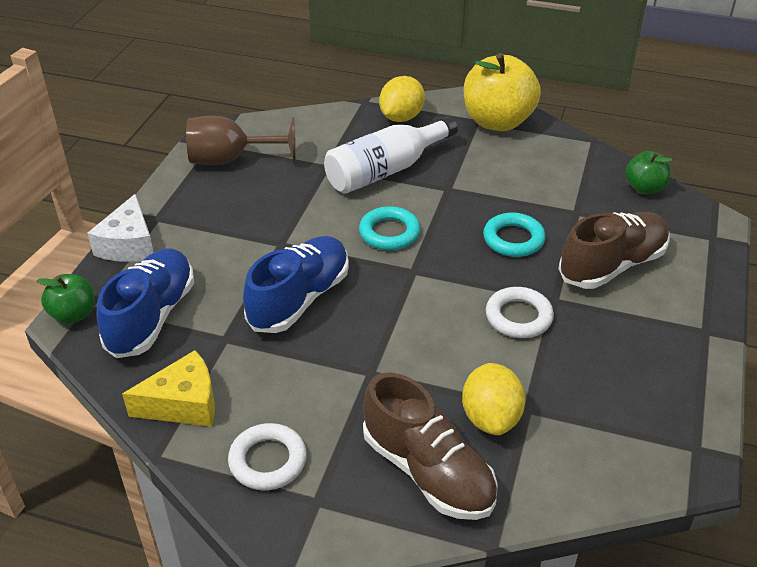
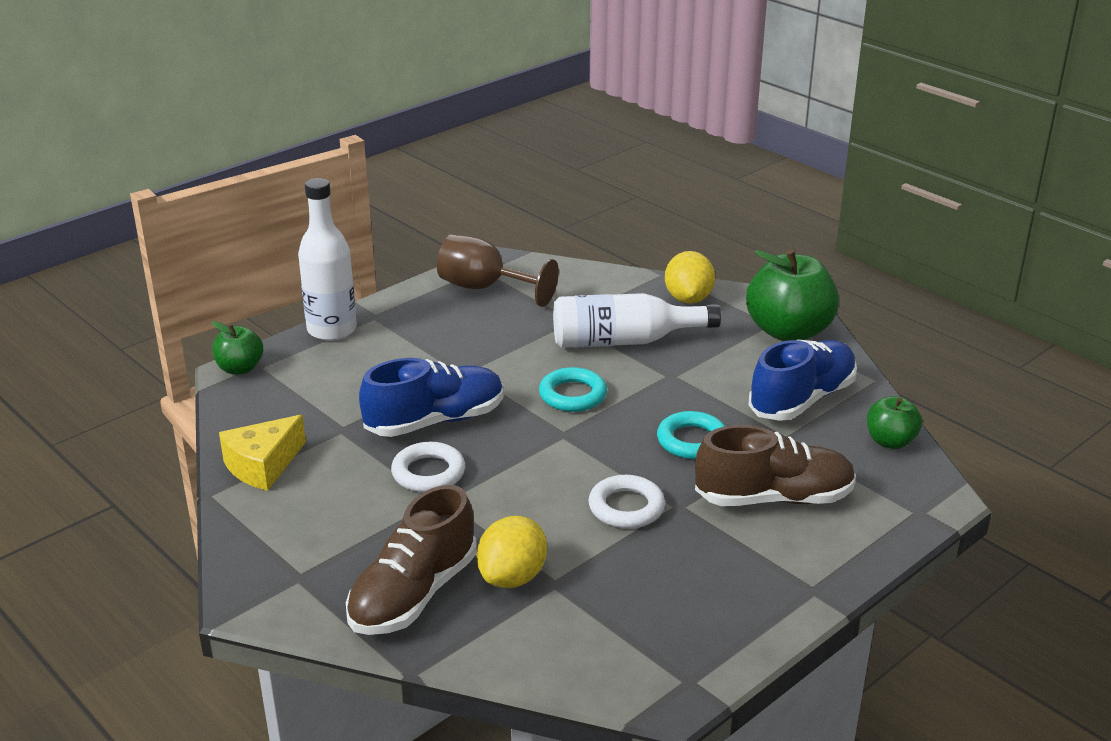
camera: 30 degrees right, 10 degrees down
white cheese [87,194,154,262] -> white bottle [298,178,357,341]
blue shoe [96,248,194,358] -> blue shoe moved to [748,340,857,421]
yellow cheese [122,350,215,427] -> yellow cheese turned 120 degrees clockwise [219,415,306,491]
white ring [228,423,307,490] -> white ring moved to [391,442,465,492]
brown shoe [363,372,498,520] -> brown shoe turned 45 degrees clockwise [346,485,477,635]
yellow lemon [379,76,425,122] -> yellow lemon turned 60 degrees counterclockwise [665,251,715,304]
yellow apple [464,53,541,131] -> green apple [746,249,839,341]

